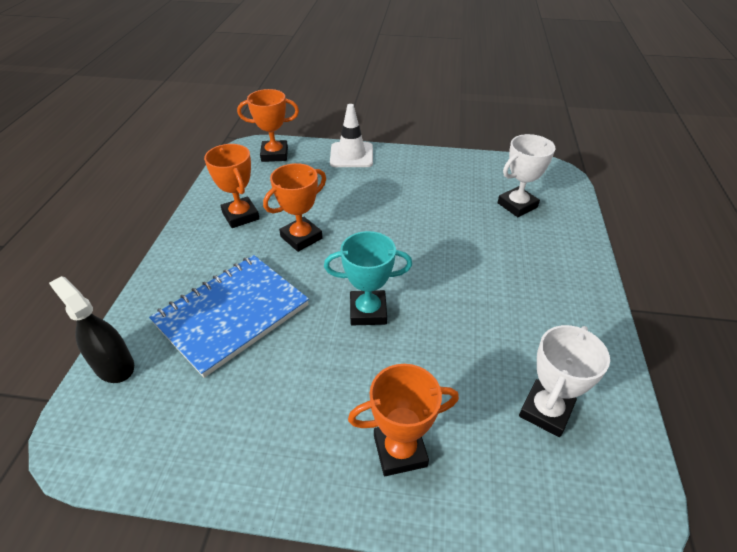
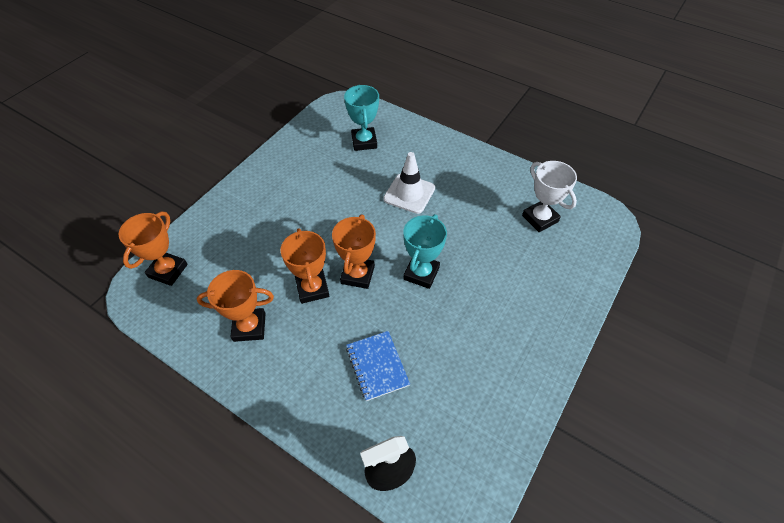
camera: 65 degrees left, 10 degrees up
blue notebook [149,255,309,378] -> blue notebook [346,331,410,401], size x0.56
white traffic cone [330,104,373,167] -> white traffic cone moved to [383,152,435,214]
orange trophy [348,364,459,476] -> orange trophy moved to [332,215,376,289]
white trophy [497,134,555,217] -> turquoise trophy [344,85,379,151]

